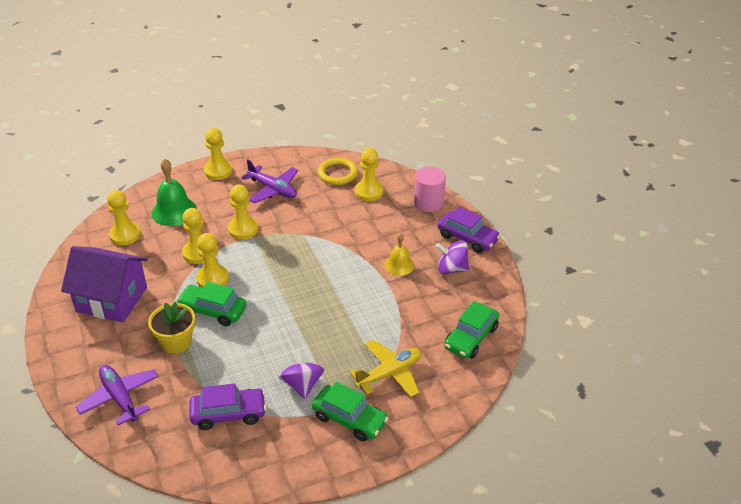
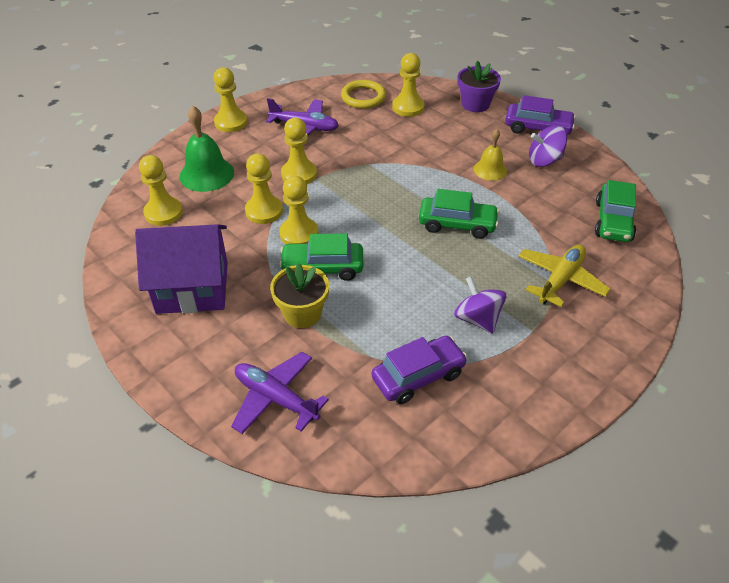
camera: 20 degrees left, 5 degrees up
green car [312,382,389,442] -> green car moved to [419,189,499,239]
pink cylinder [414,167,446,212] -> purple flower pot [458,61,501,112]

